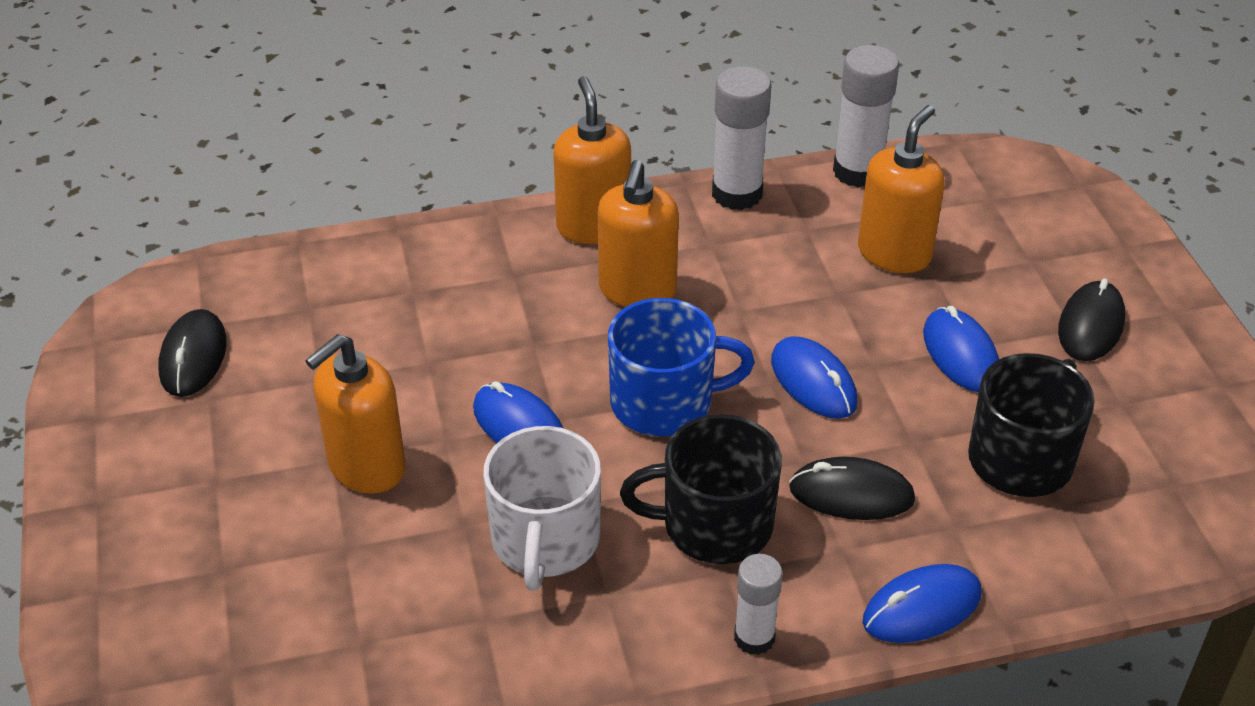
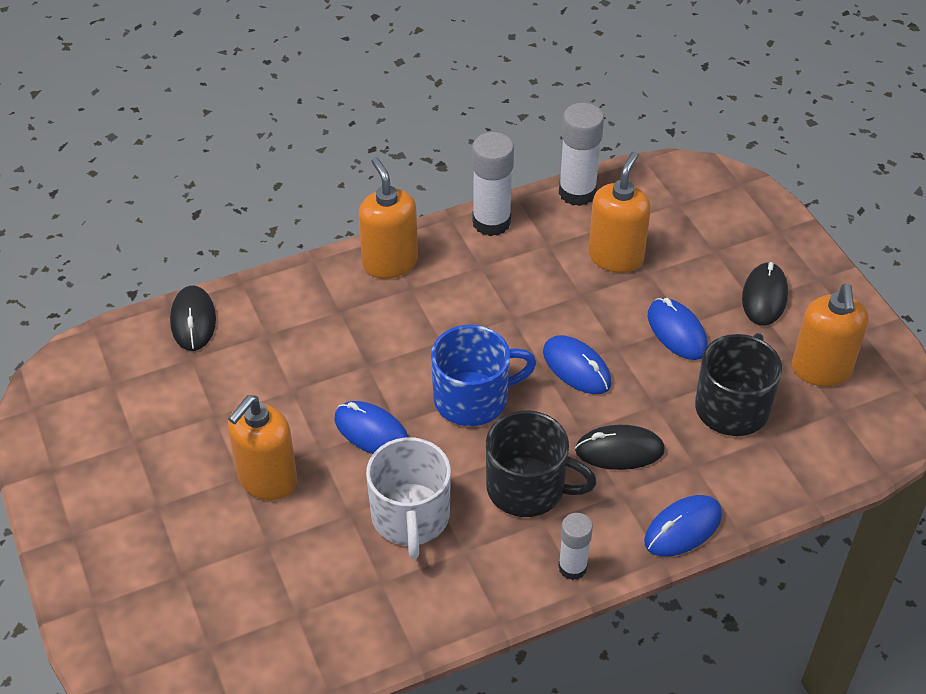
camera: 10 degrees left, 5 degrees up
black mouse [158,309,227,397] -> black mouse moved to [170,285,216,351]
orange soap dispenser [598,160,679,307] -> orange soap dispenser moved to [792,284,868,386]
black mug [620,414,782,564] -> black mug turned 150 degrees counterclockwise [486,411,597,517]

